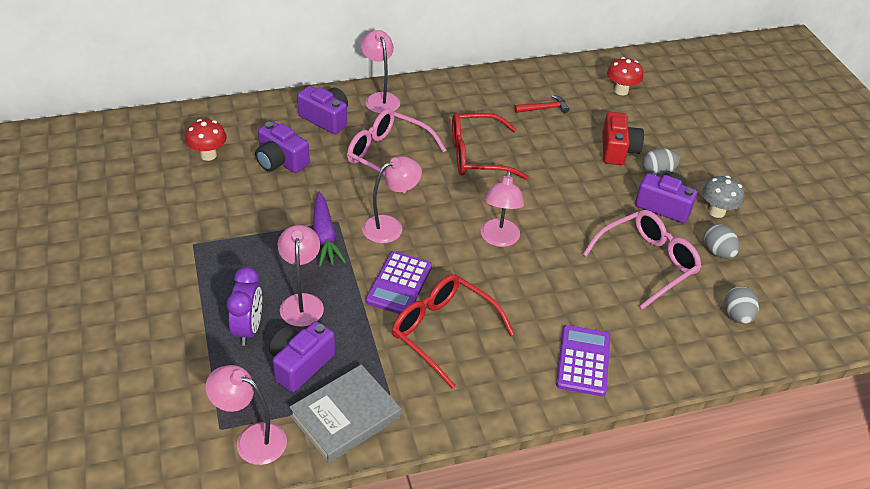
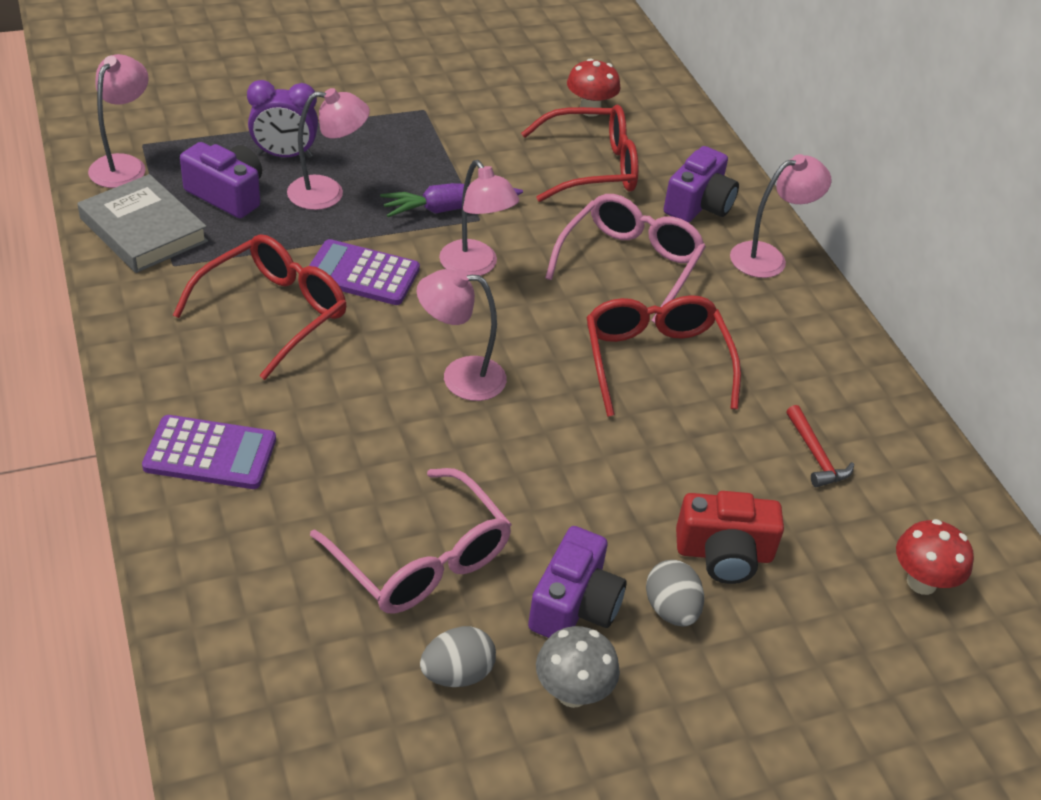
camera: 85 degrees right, 0 degrees up
purple camera [255,121,310,173] -> red glasses [521,105,639,202]
grey egg [724,286,759,324] -> none

